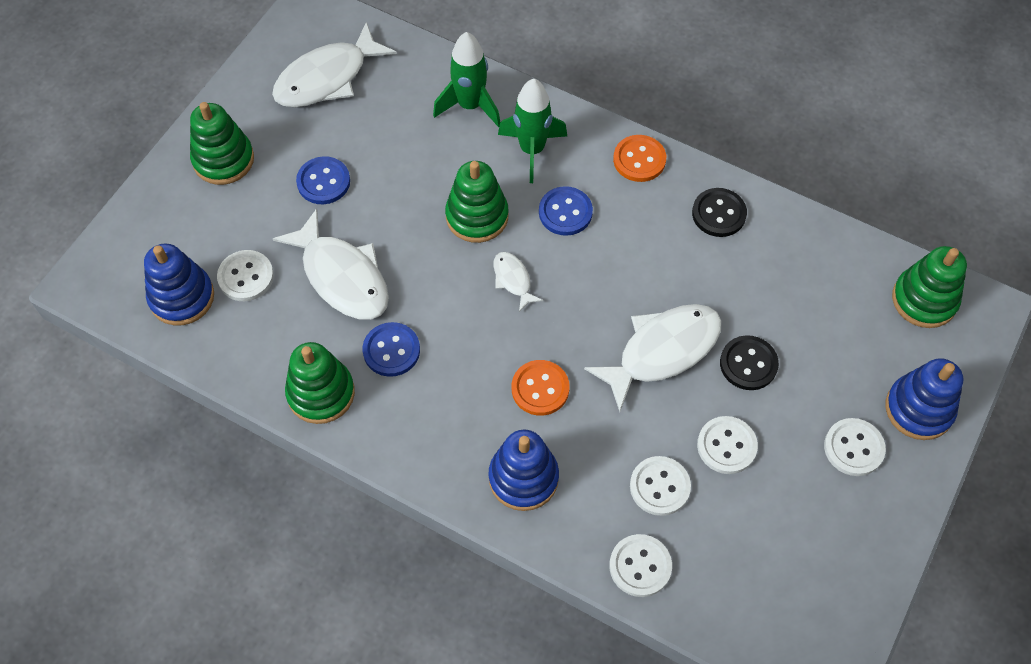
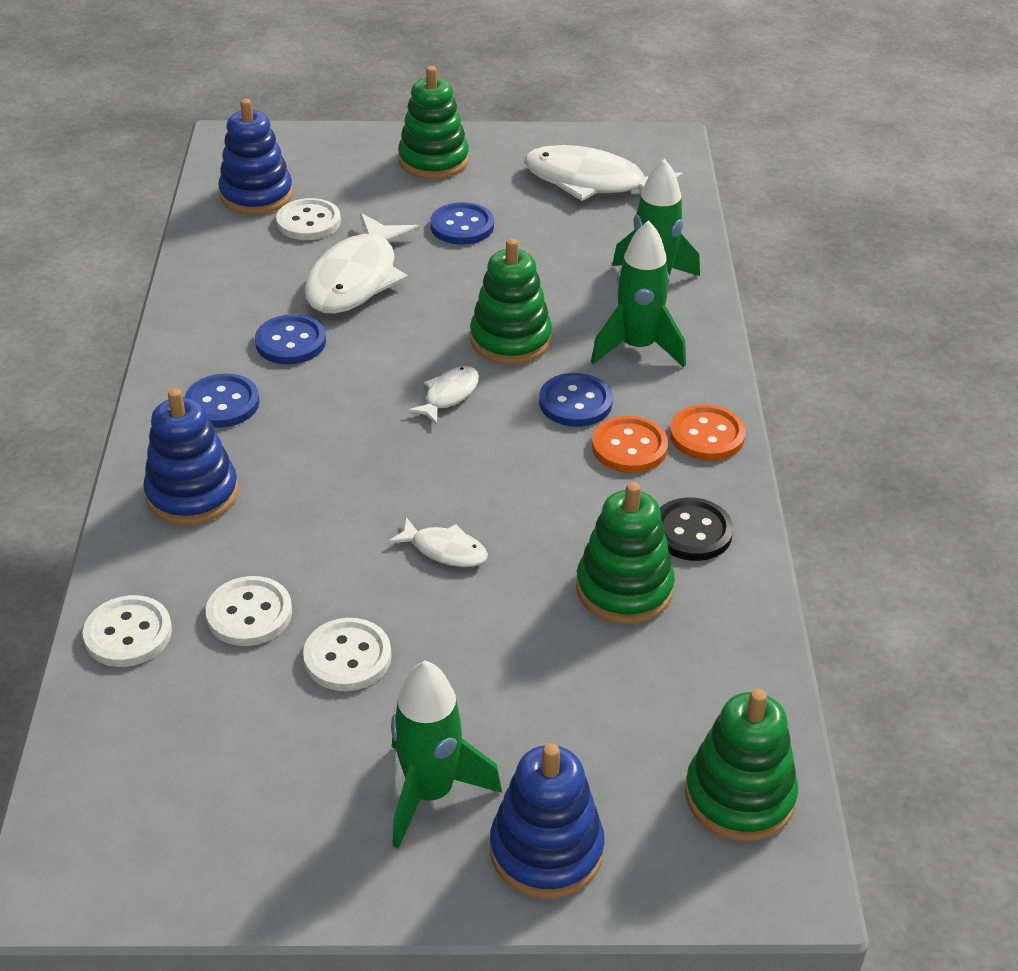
camera: 60 degrees right, 20 degrees down
green stacking toy [285,342,355,424] -> green stacking toy moved to [576,482,675,624]
orange button [512,360,570,416] -> orange button moved to [592,416,668,473]
white fish [584,304,722,412] -> white fish [387,517,488,567], size x0.48
black button [720,335,779,390] -> none
white button [824,418,886,476] -> green rocket [391,661,502,849]
none -> blue button [185,373,260,428]

